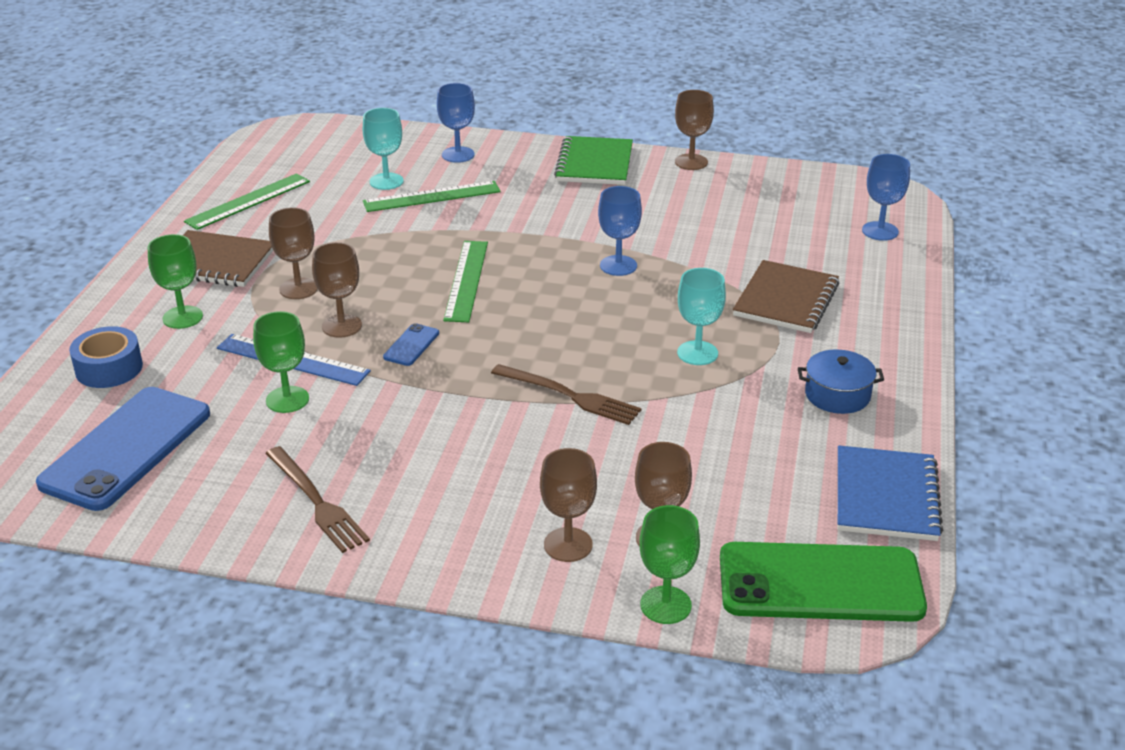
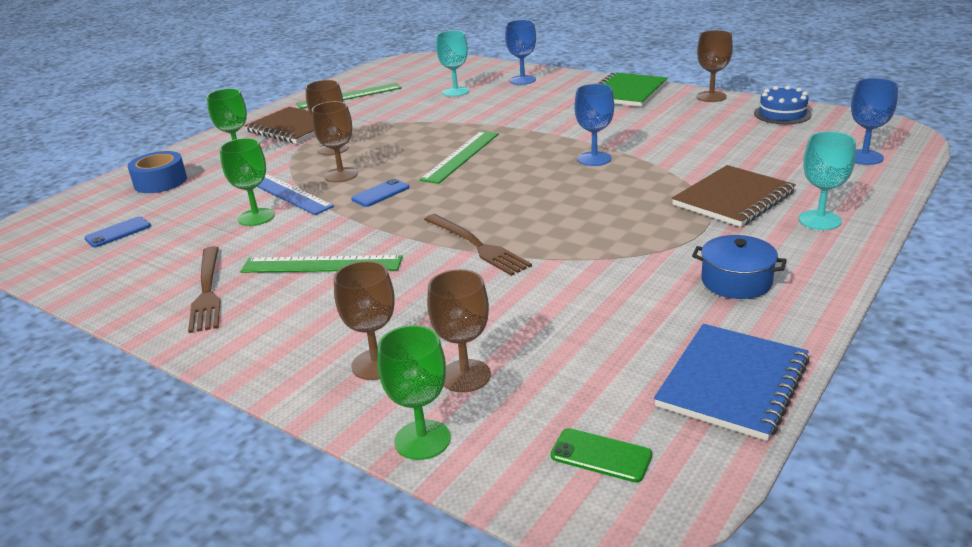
camera: 25 degrees right, 5 degrees down
blue phone [36,387,210,511] -> blue phone [84,216,151,248], size x0.41
green ruler [363,181,501,212] -> green ruler moved to [240,255,403,273]
turquoise goblet [677,268,726,365] -> turquoise goblet moved to [799,132,856,230]
green phone [720,542,927,622] -> green phone [550,428,652,482], size x0.41
none -> blue cake [754,86,812,124]

